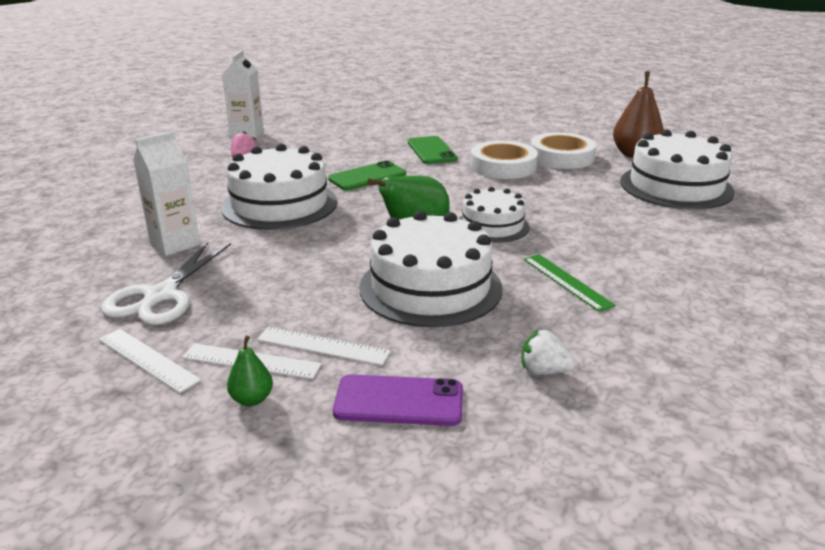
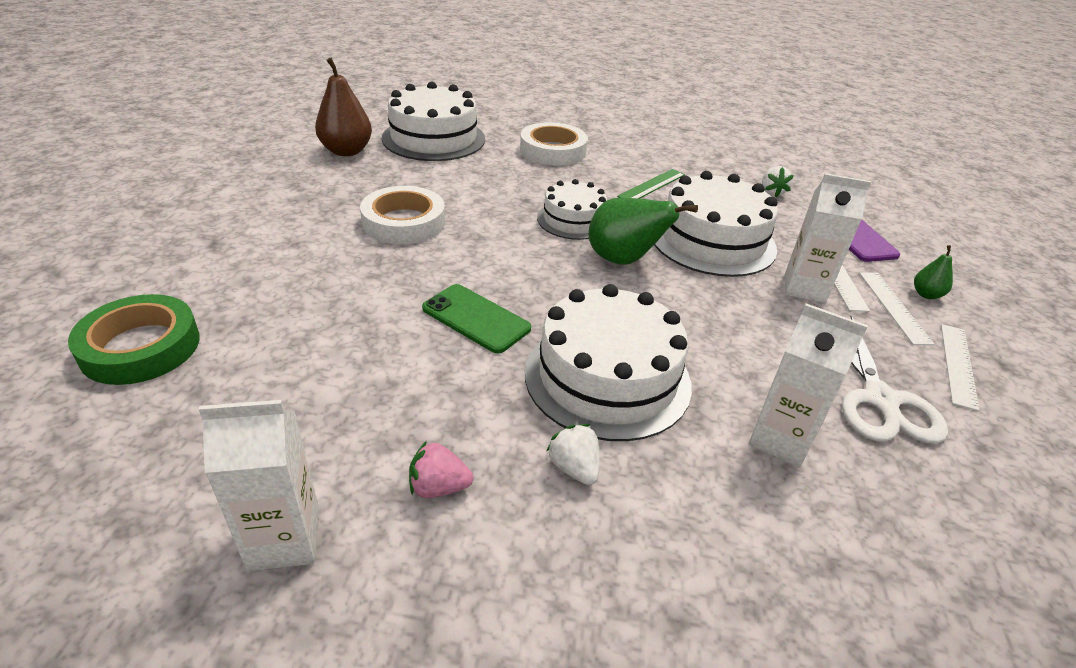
camera: 110 degrees left, 10 degrees up
white scissors [101,242,231,325] -> white scissors turned 90 degrees clockwise [842,315,948,444]
green phone [408,136,458,164] -> none
white tape [531,132,596,169] -> white tape moved to [520,122,588,165]
none -> green tape [68,294,200,385]
none -> white strawberry [546,424,600,485]
none -> white carton [785,173,871,303]

